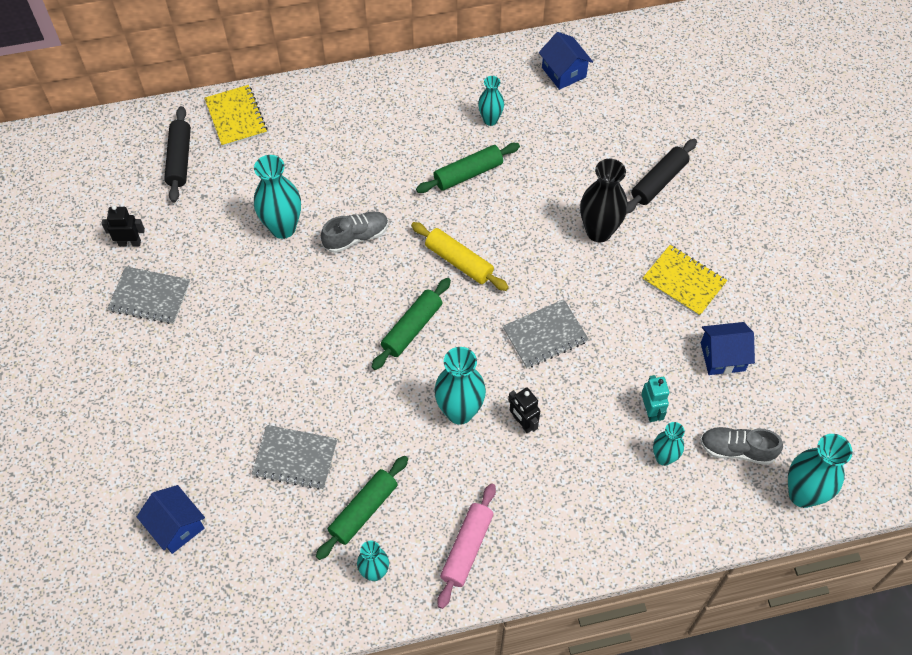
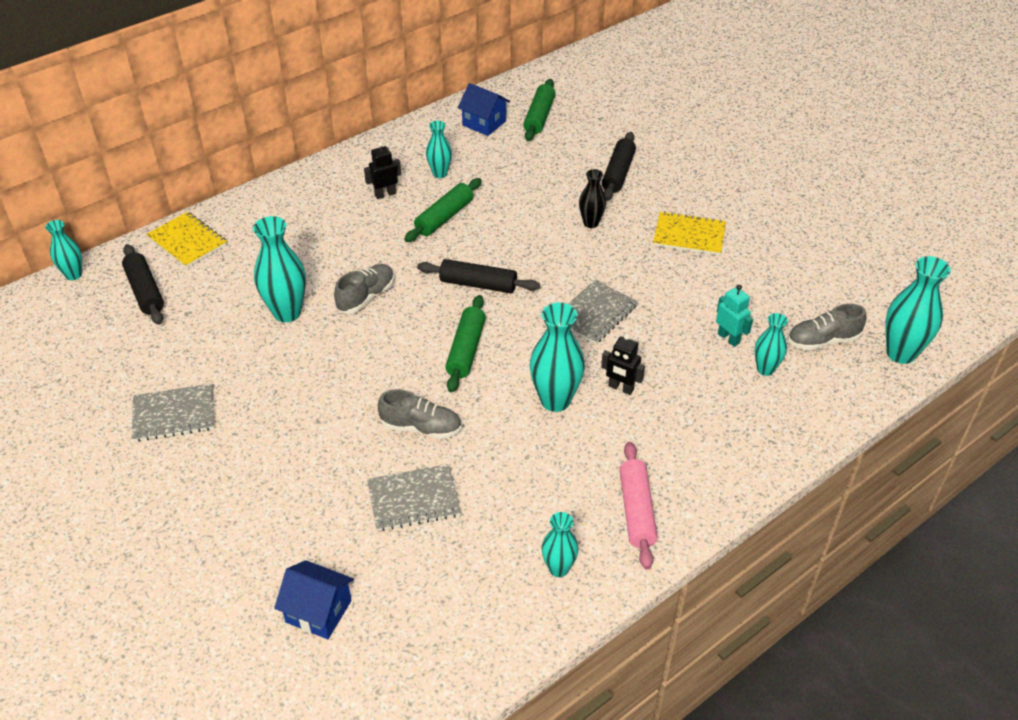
camera: 25 degrees left, 15 degrees down
black robot [101,205,145,247] -> black robot moved to [364,142,401,199]
green rolling pin [316,456,408,560] -> green rolling pin moved to [523,79,555,141]
yellow rolling pin [411,222,509,291] -> black rolling pin [417,259,540,293]
black vase [580,159,628,242] -> black vase [579,169,606,228], size x0.59
blue house [701,322,755,375] -> none
none -> turquoise vase [45,220,82,280]
none -> grey shoe [378,389,462,439]

